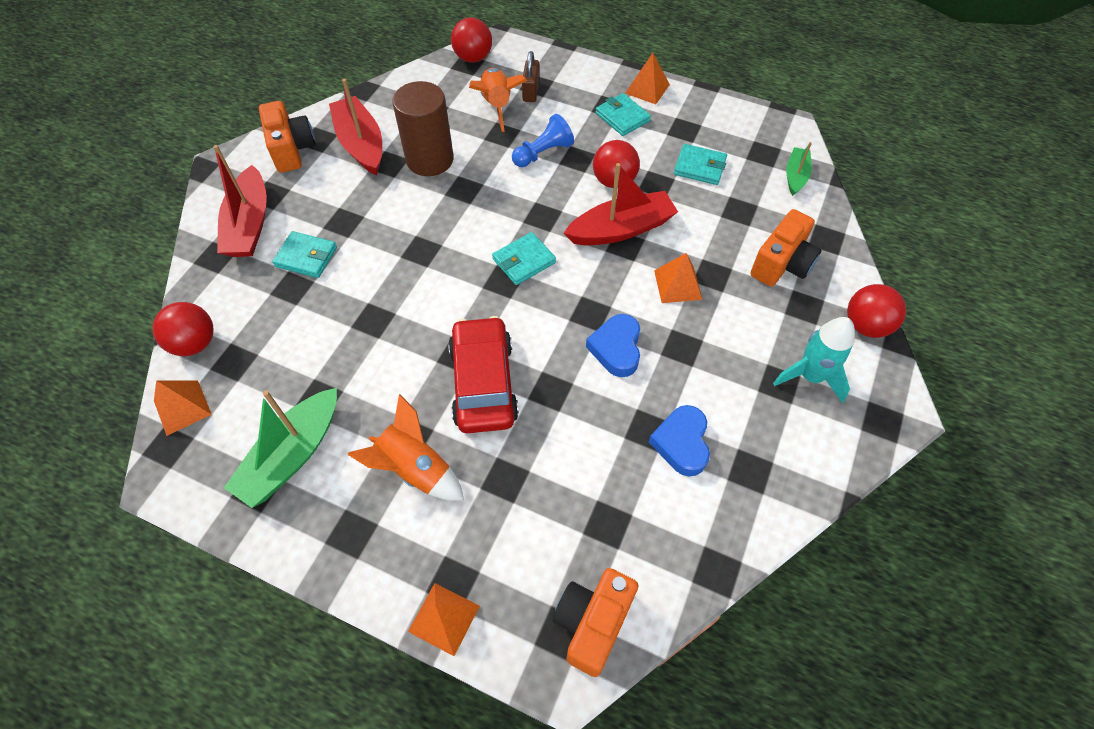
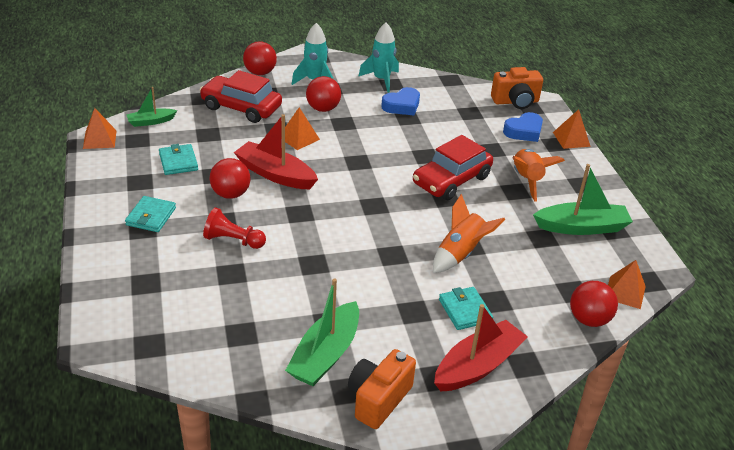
camera: 130 degrees left, 20 degrees down
red boat [329,78,382,176] -> green boat [285,278,359,386]
brown cylinder [392,81,454,176] -> none
red ball [451,18,492,63] -> red ball moved to [306,76,341,112]
orange rocket [469,68,527,132] -> orange rocket moved to [433,194,505,273]
turquoise wallet [492,232,556,285] -> none
blue pawn [512,114,574,167] -> red pawn [203,207,266,249]
brown padlock [522,51,540,102] -> none
blue heart [586,314,640,377] -> blue heart moved to [503,112,543,142]
orange pyramid [625,53,670,104] -> orange pyramid moved to [83,108,117,149]
orange camera [750,209,822,286] -> red car [200,70,282,123]
none -> turquoise rocket [359,23,399,93]

